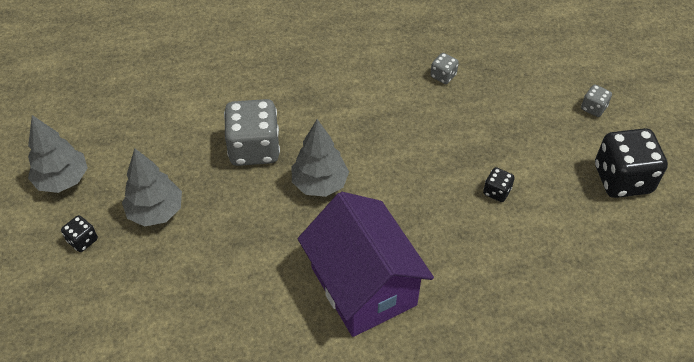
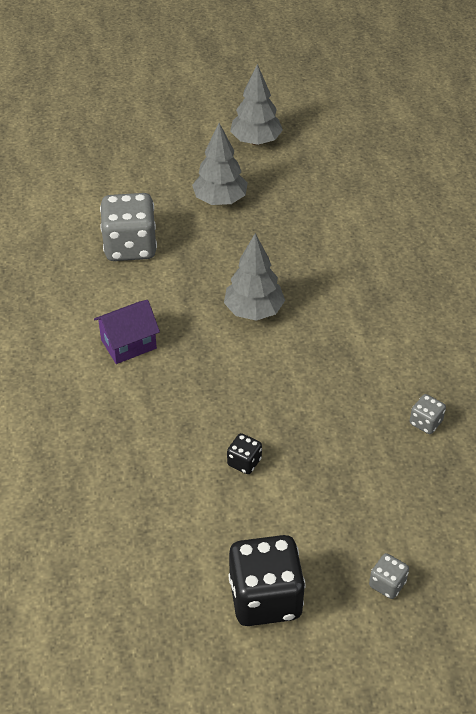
camera: 90 degrees right, 5 degrees down
black dice [61,215,98,252] -> none
grey dice [224,99,280,166] -> grey dice moved to [100,193,157,261]
purple house [298,192,434,337] -> purple house [94,300,160,364], size x0.51

